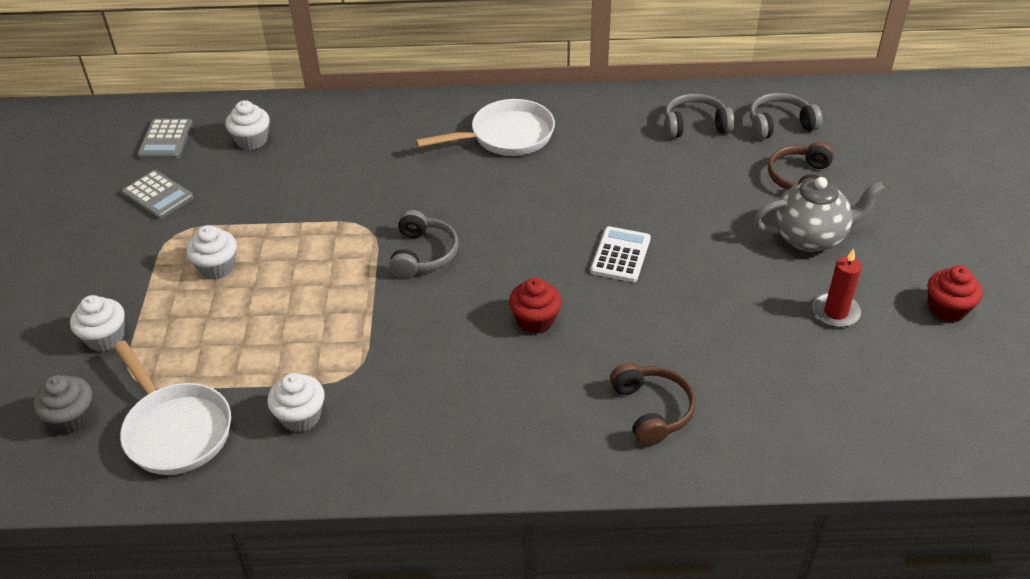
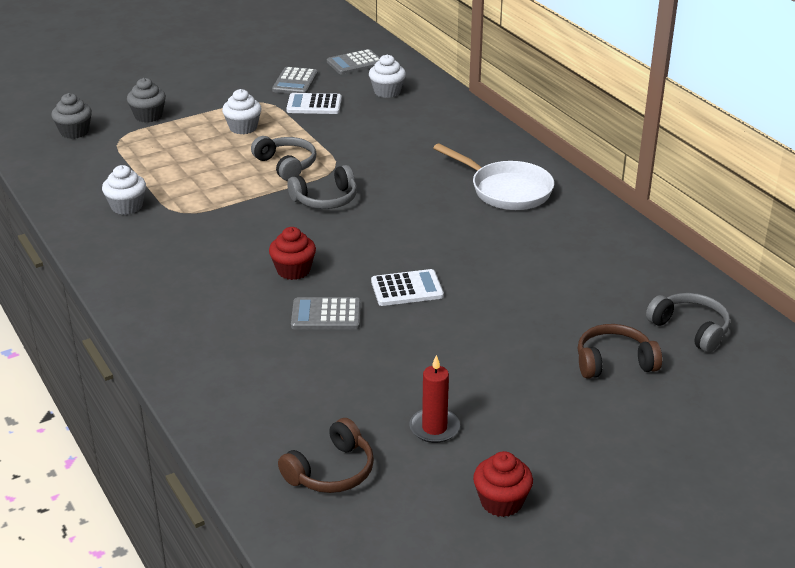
camera: 60 degrees right, 10 degrees down
white cupcake [70,295,125,352] -> grey cupcake [127,78,166,123]
white pan [114,340,231,475] -> none
brown headphones [610,363,696,446] -> brown headphones moved to [278,418,374,493]
grey headphones [665,93,735,138] -> grey headphones moved to [251,136,317,181]
grey teapot [754,177,885,252] -> none
none -> white calculator [286,93,342,114]
none -> grey calculator [291,297,361,330]

